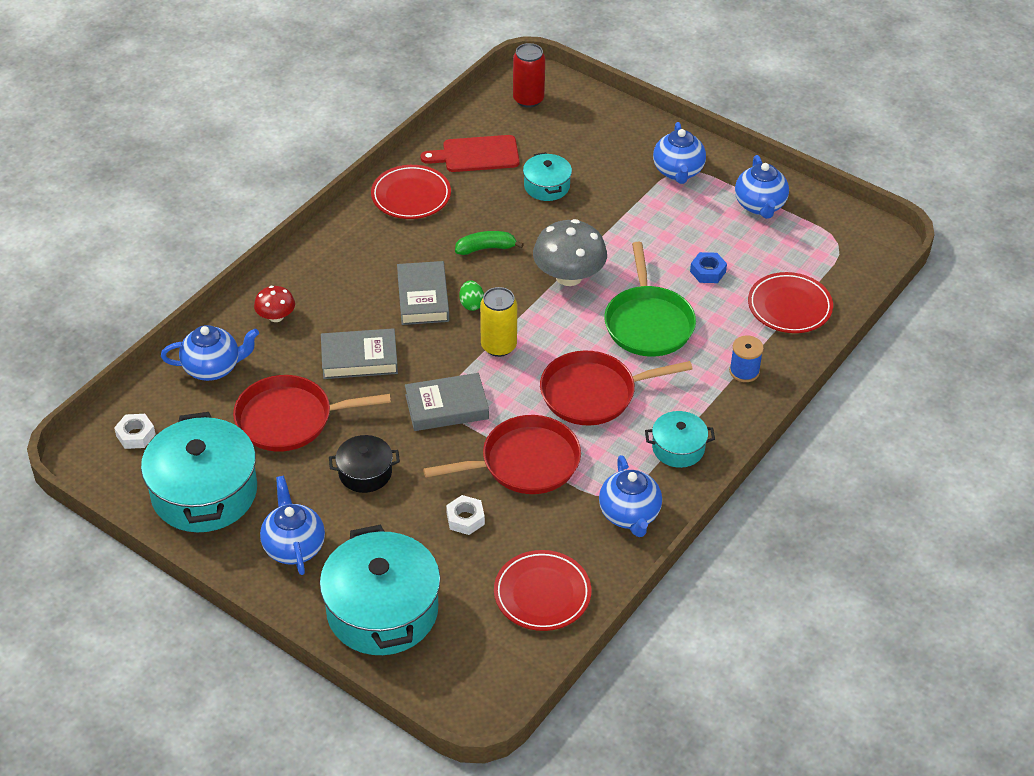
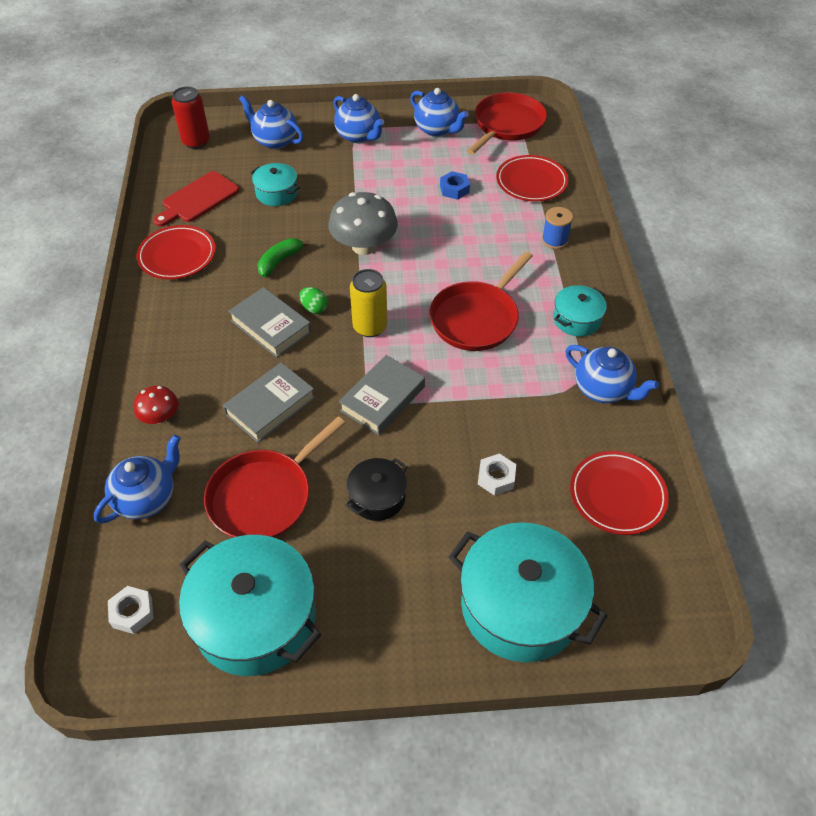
camera: 40 degrees left, 5 degrees up
blue teapot [260,476,325,575] -> blue teapot moved to [239,95,304,149]
red pan [423,415,581,494] -> red pan moved to [467,92,547,155]
green pan [604,242,696,357] -> none

